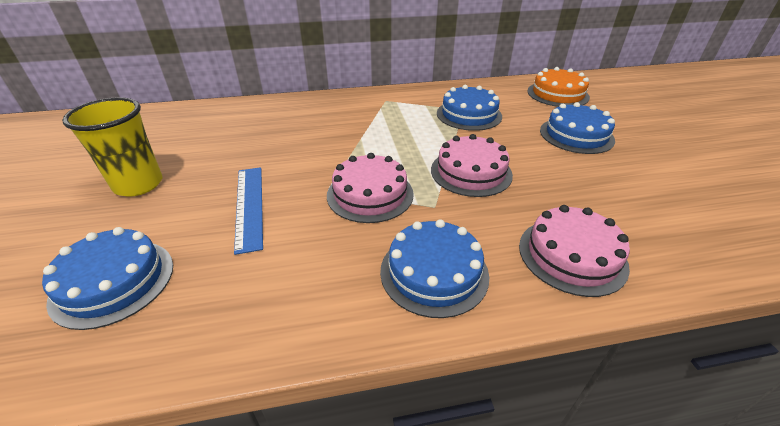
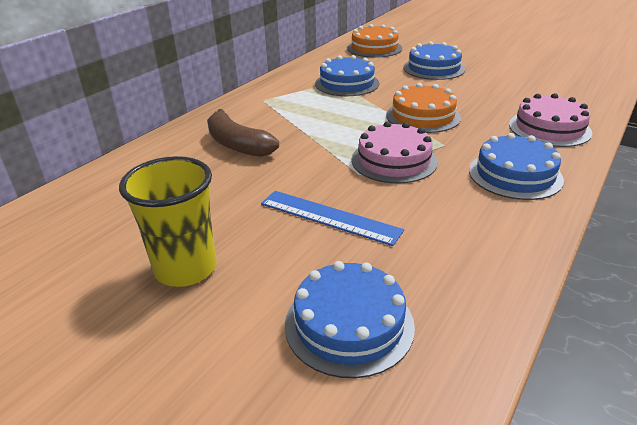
camera: 45 degrees left, 5 degrees down
pink cake [431,134,513,197] -> orange cake [386,83,461,133]
none -> brown banana [207,109,279,157]

